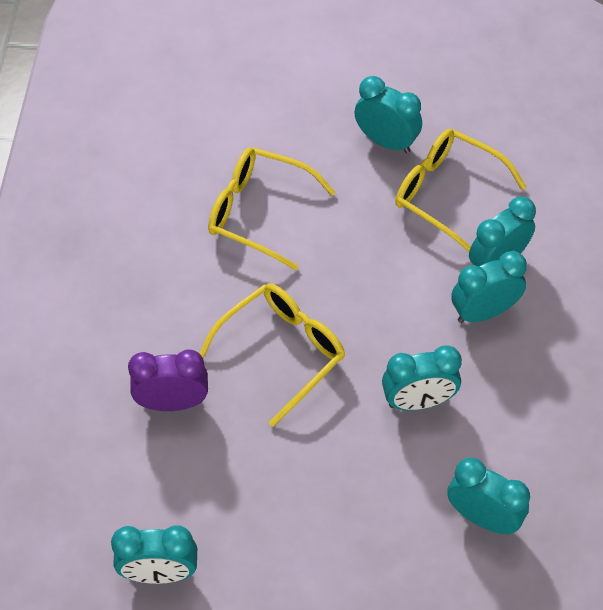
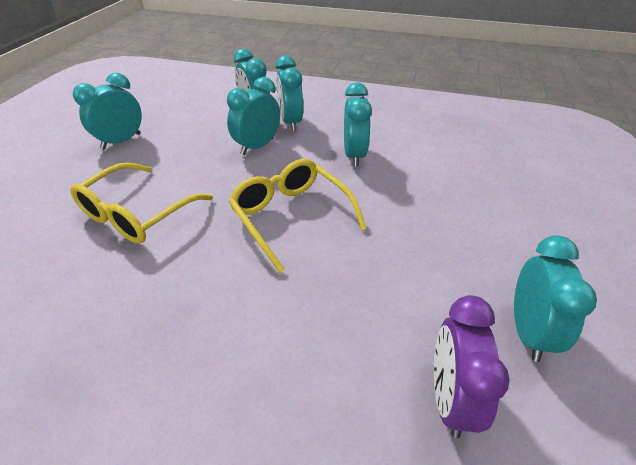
camera: 80 degrees left, 15 degrees down
purple clock [128,349,208,411] -> purple clock moved to [434,295,510,438]
yellow glasses [395,129,527,252] -> none
turquoise clock [447,458,530,534] -> turquoise clock moved to [227,77,280,155]

